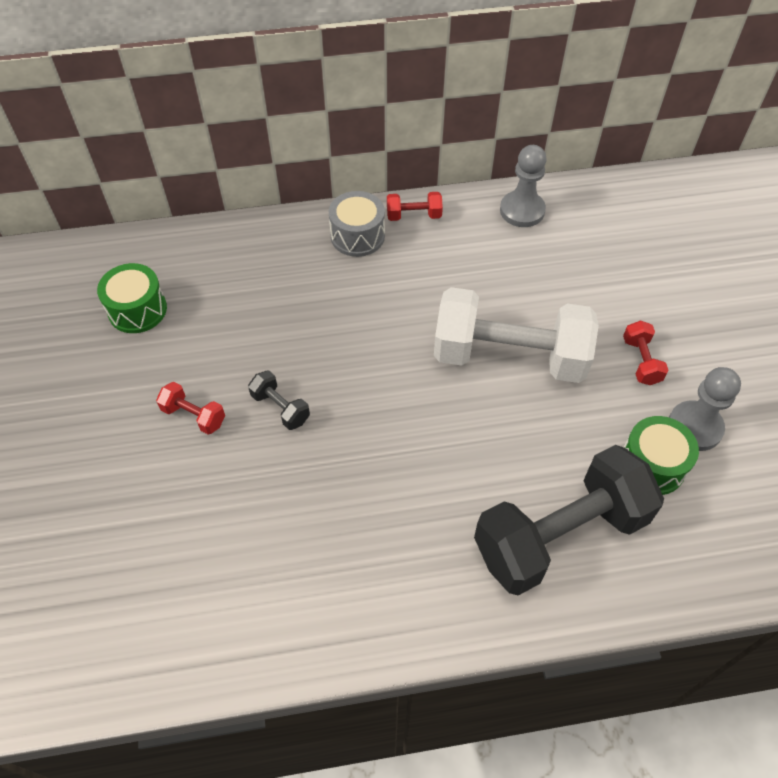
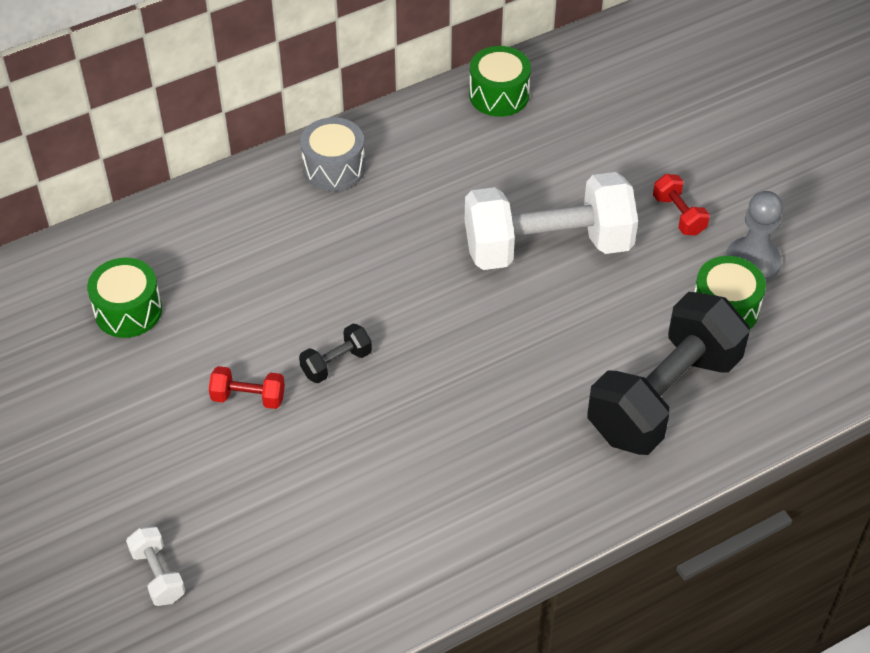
camera: 20 degrees left, 5 degrees down
black dumbbell [248,370,310,430] -> black dumbbell turned 60 degrees counterclockwise [299,324,372,383]
red dumbbell [387,192,443,221] -> none
grey pawn [500,145,547,227] -> green drum [469,46,531,117]
none -> white dumbbell [126,526,185,606]

